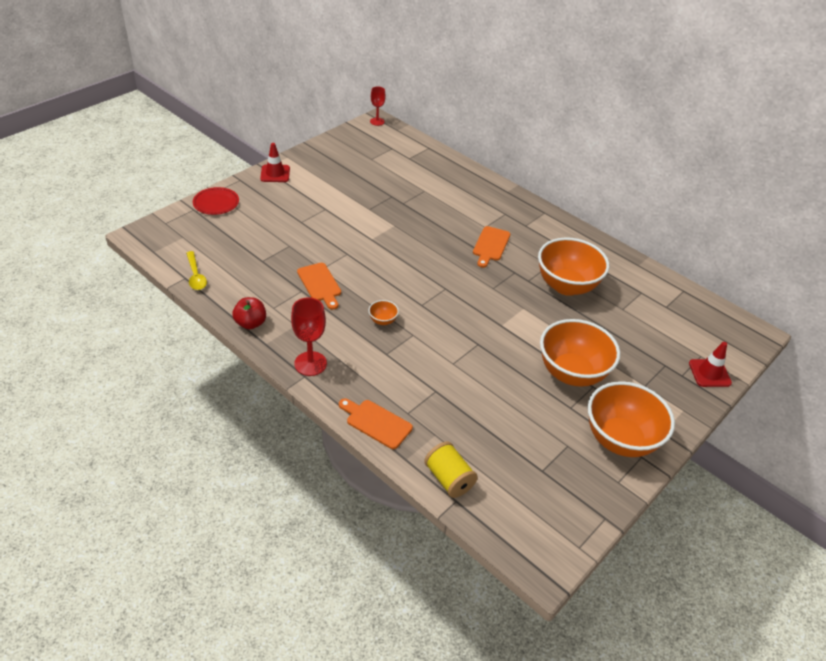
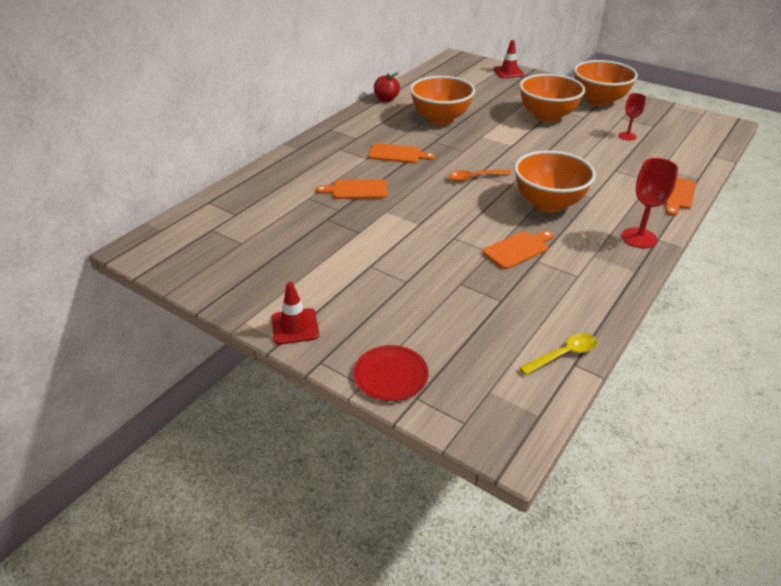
camera: 95 degrees left, 5 degrees down
red apple [232,297,266,329] -> red apple moved to [374,73,400,102]
orange bowl [369,300,399,325] -> orange bowl [514,150,596,212], size x2.48
red goblet [370,86,386,126] -> red goblet moved to [619,93,646,140]
yellow spool [424,441,478,498] -> none
none -> orange cutting board [316,179,388,199]
none -> orange spoon [449,170,511,181]

